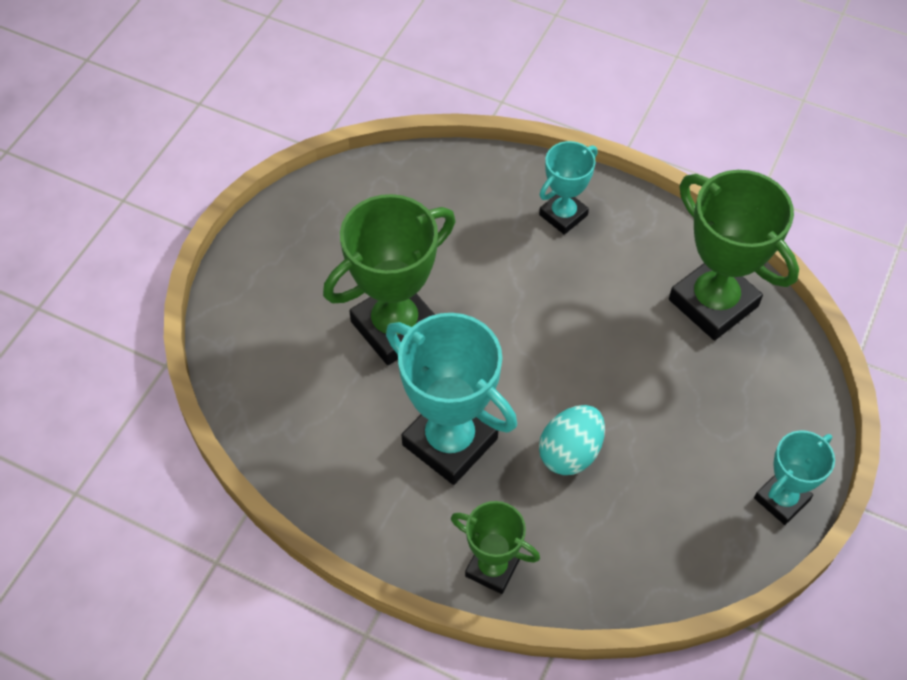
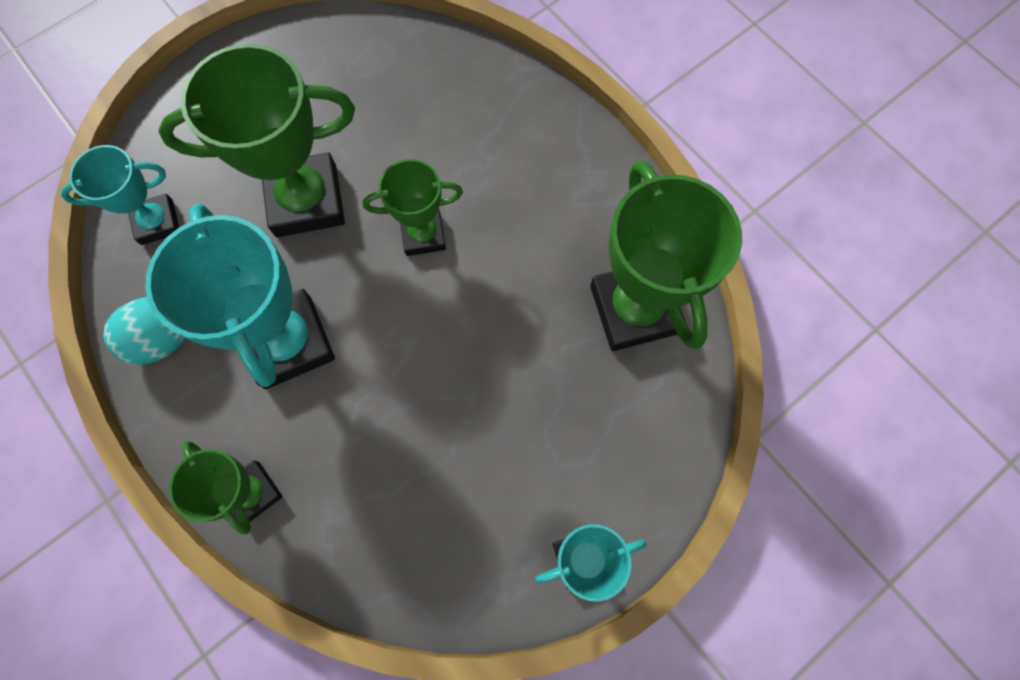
camera: 25 degrees right, 15 degrees up
turquoise trophy [539,141,597,235] -> turquoise trophy moved to [61,145,179,245]
turquoise egg [539,405,605,475] -> turquoise egg moved to [103,297,186,365]
none -> green trophy [363,159,463,256]

